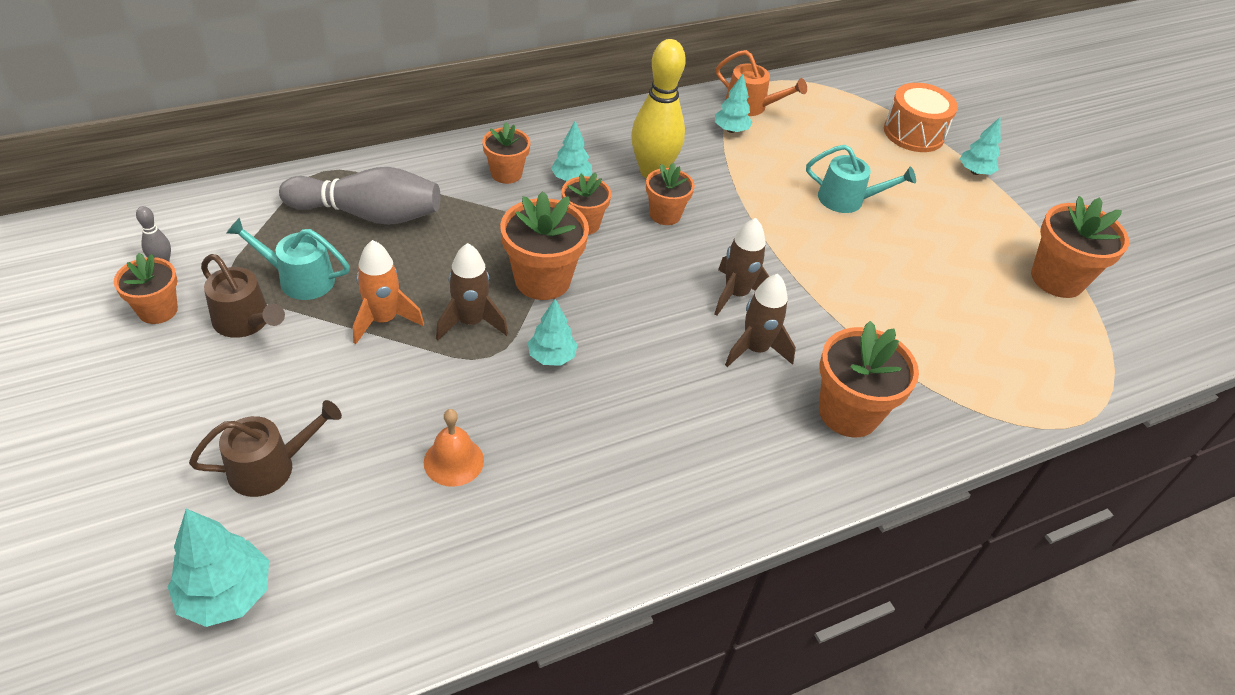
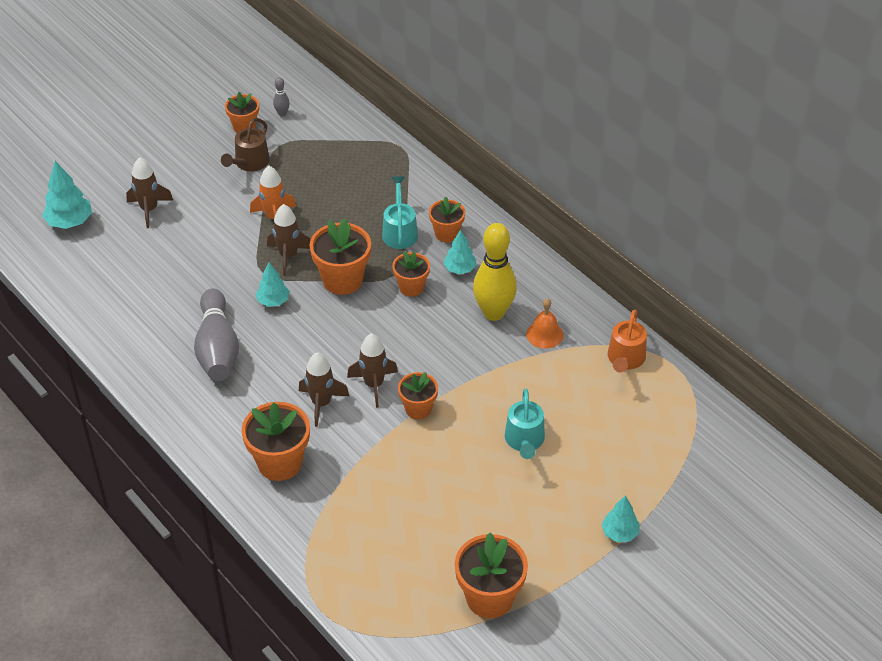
camera: 80 degrees right, 0 degrees up
brown watering can [189,400,342,497] -> brown rocket [126,157,173,228]
turquoise watering can [226,218,350,300] -> turquoise watering can moved to [382,176,418,249]
grey bowling pin [279,167,441,225] -> grey bowling pin moved to [194,288,239,381]
orange bell [424,409,484,487] -> orange bell moved to [526,298,564,349]
orange flower pot [646,163,695,225] -> orange flower pot moved to [398,372,438,419]
turquoise tree [715,74,753,133] -> none
orange drum [884,83,958,152] -> none

